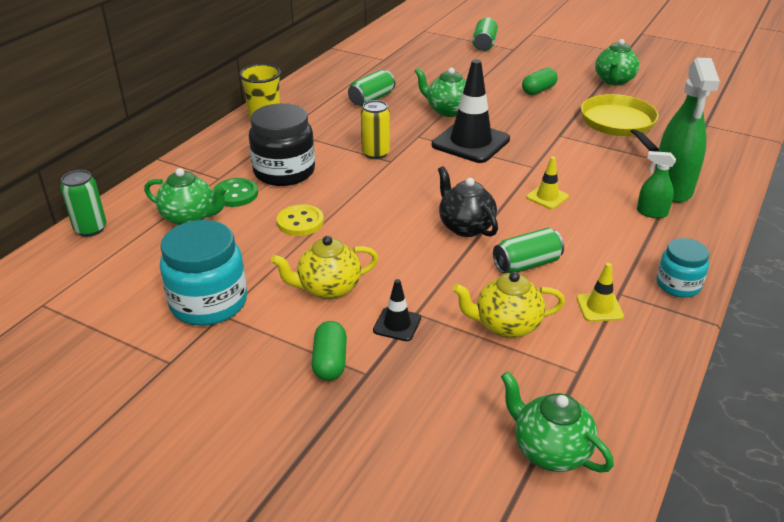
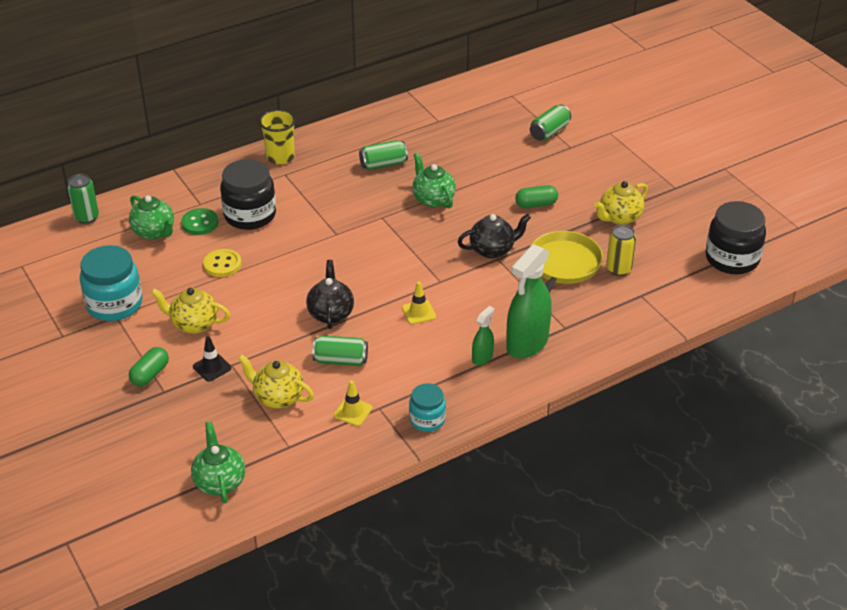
camera: 30 degrees right, 5 degrees up
yellow can [361,100,390,159] -> yellow can moved to [606,225,636,276]
black traffic cone [432,59,510,163] -> none
green teapot [595,39,639,86] -> yellow teapot [594,181,648,225]
green spray bottle [637,151,676,218] -> green spray bottle turned 75 degrees clockwise [472,306,495,365]
none -> black teapot [458,214,531,259]
none -> black jar [705,201,766,274]

